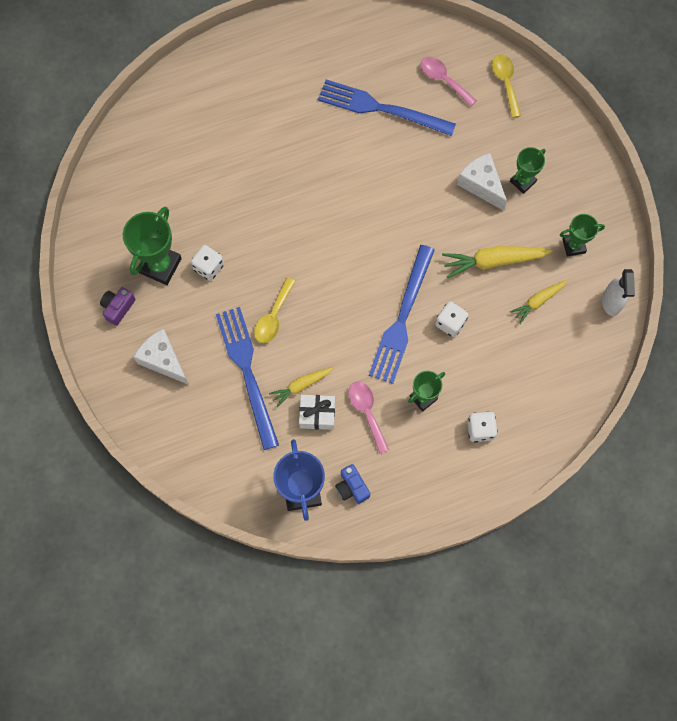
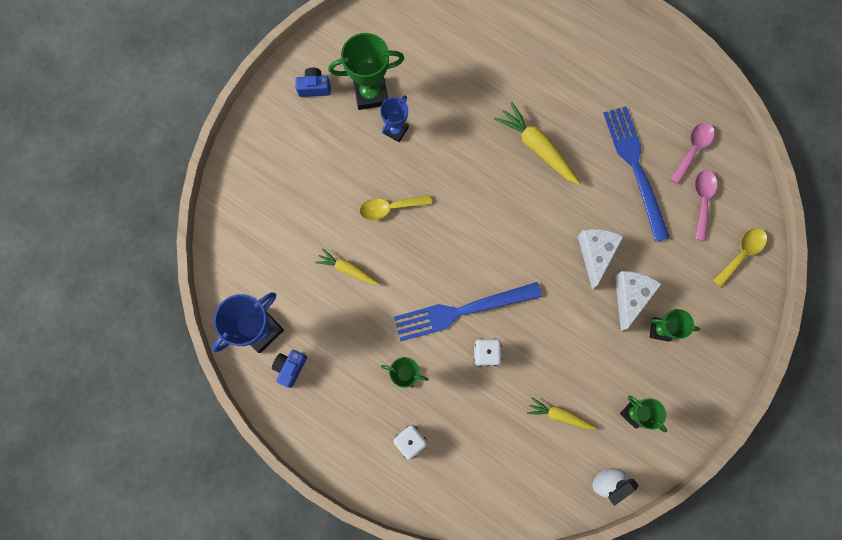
camera: 55 degrees right, 5 degrees up
purple camera [100,287,136,326] -> blue camera [295,68,331,97]
white cheese [133,328,189,385] -> white cheese moved to [578,229,624,289]
white dice [191,245,224,281] -> blue trophy [380,95,409,142]
blue fork [216,307,279,450] -> none
white gift [299,395,335,430] -> none
pink spoon [349,381,389,454] -> pink spoon moved to [670,122,715,185]
yellow carrot [442,246,553,279] -> yellow carrot moved to [494,102,580,185]

